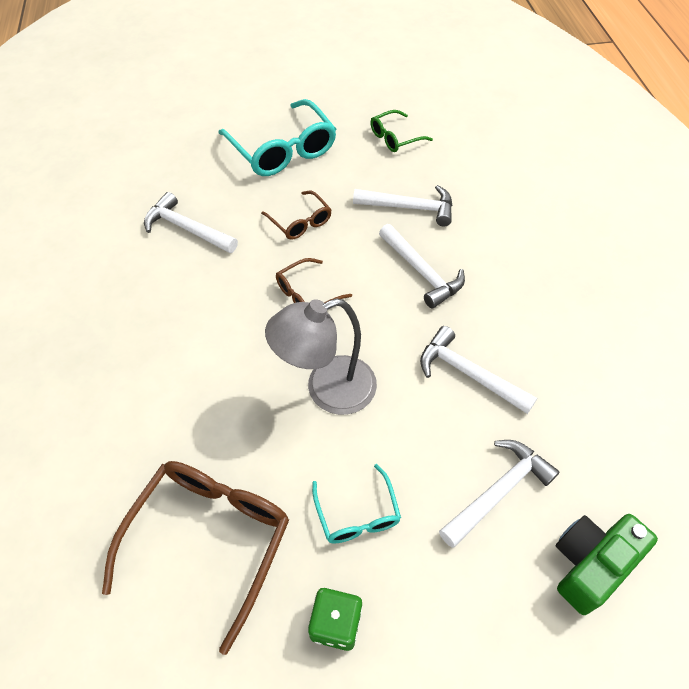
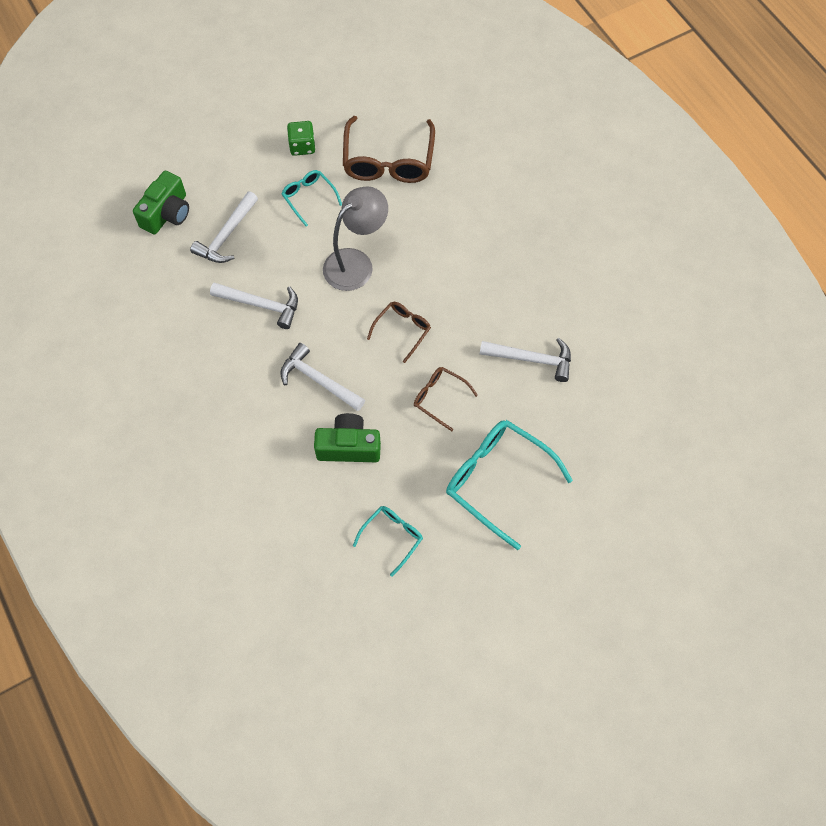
camera: 160 degrees right, 10 degrees up
white hammer [353,185,452,227] -> green camera [314,413,381,462]
green glasses [370,110,433,152] -> turquoise glasses [353,506,423,577]

